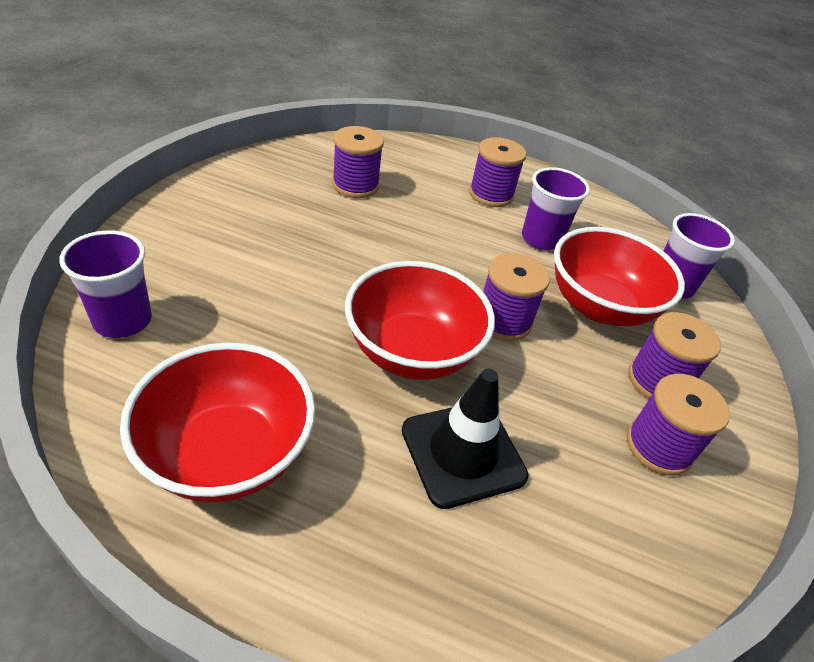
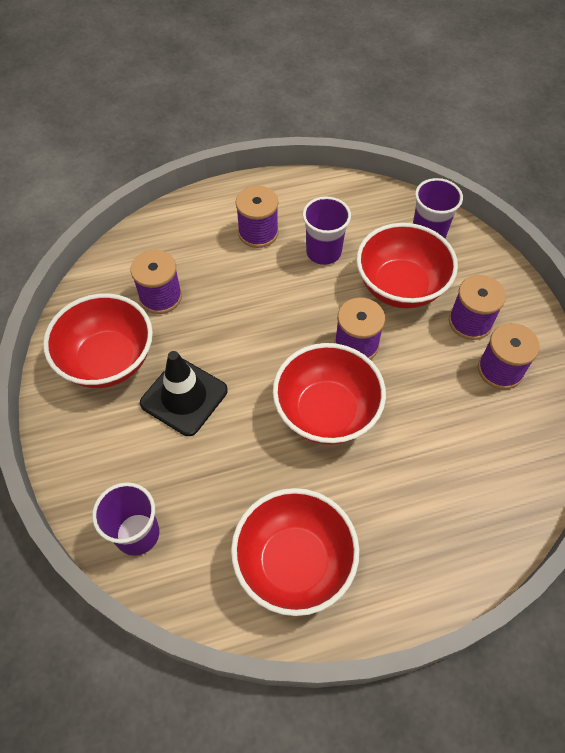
camera: 30 degrees left, 15 degrees up
black traffic cone [402,369,528,509] -> black traffic cone moved to [140,351,228,436]
none -> red bowl [43,293,153,388]

